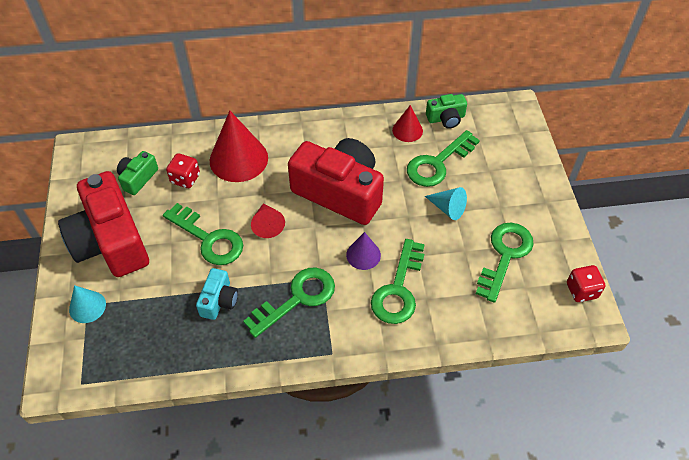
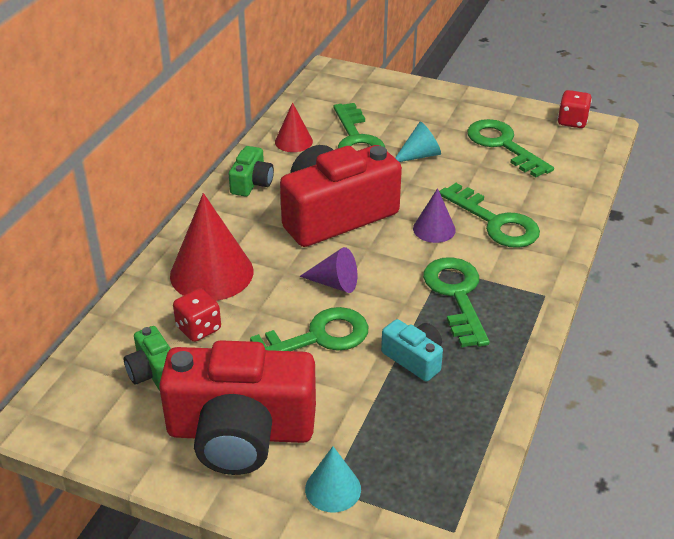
camera: 60 degrees left, 15 degrees down
red cone [251,203,285,238] -> purple cone [299,247,357,293]
green camera [426,94,467,129] -> green camera moved to [229,146,274,197]

